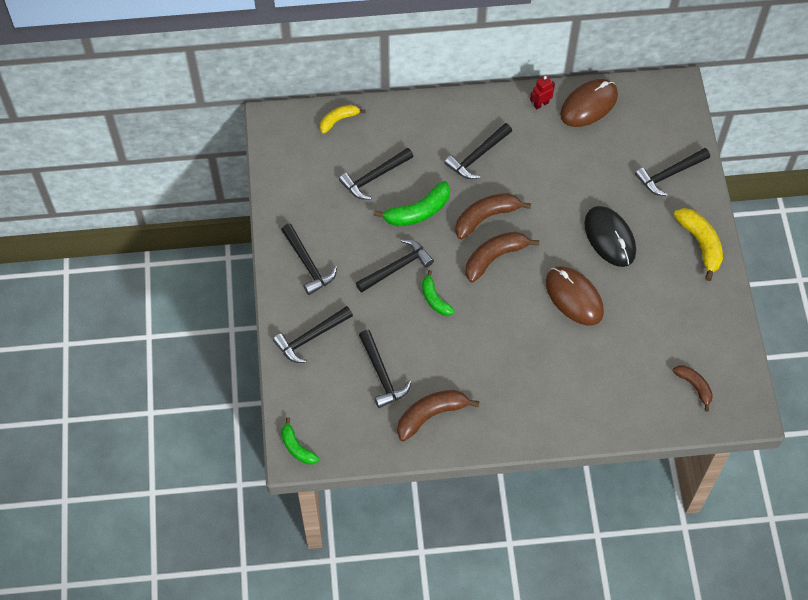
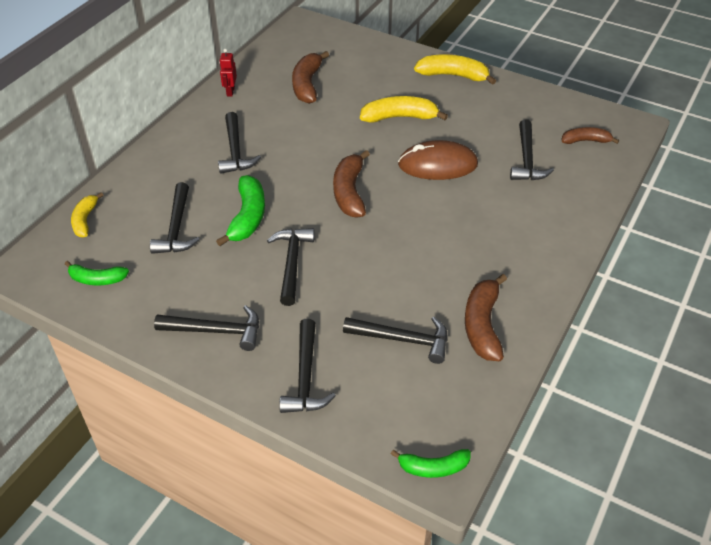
camera: 55 degrees left, 15 degrees down
green banana [422,270,455,316] -> green banana moved to [65,261,129,285]
brown banana [455,193,531,239] -> brown banana moved to [292,51,329,104]
brown mouse [560,79,618,127] -> none
black mouse [584,206,636,267] -> yellow banana [360,96,448,123]
black hammer [635,148,710,196] -> black hammer moved to [510,119,554,180]

